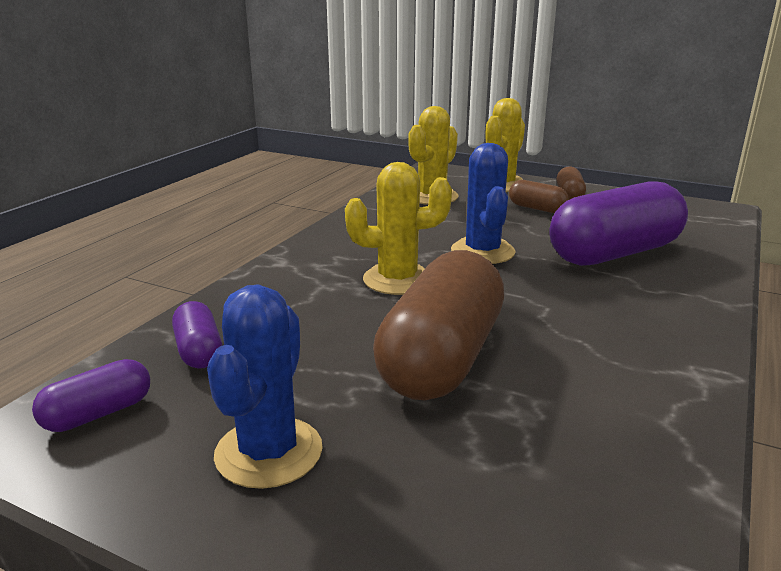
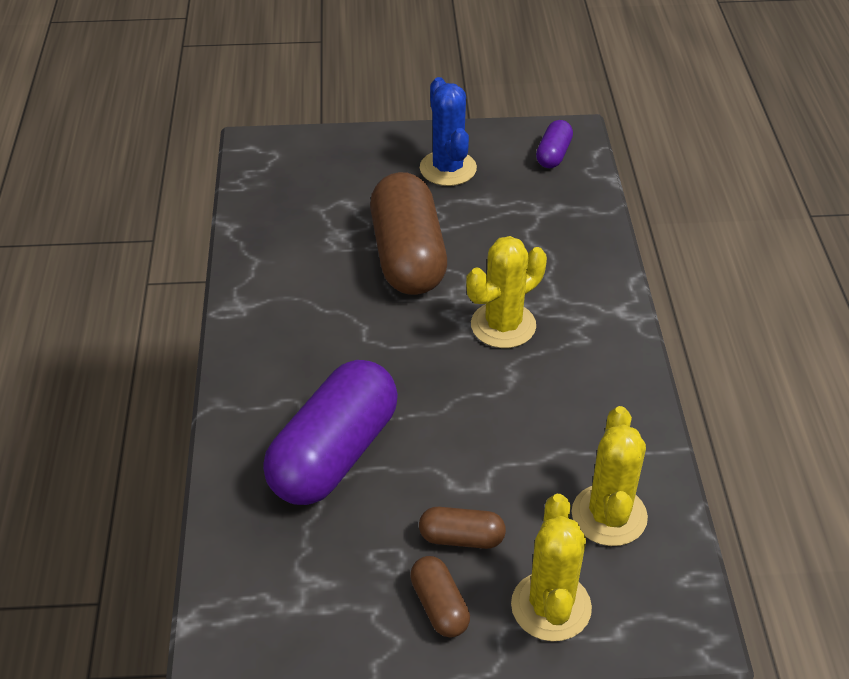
camera: 150 degrees right, 20 degrees up
purple capsule [172,301,222,369] -> none
blue cactus [451,143,516,264] -> none

